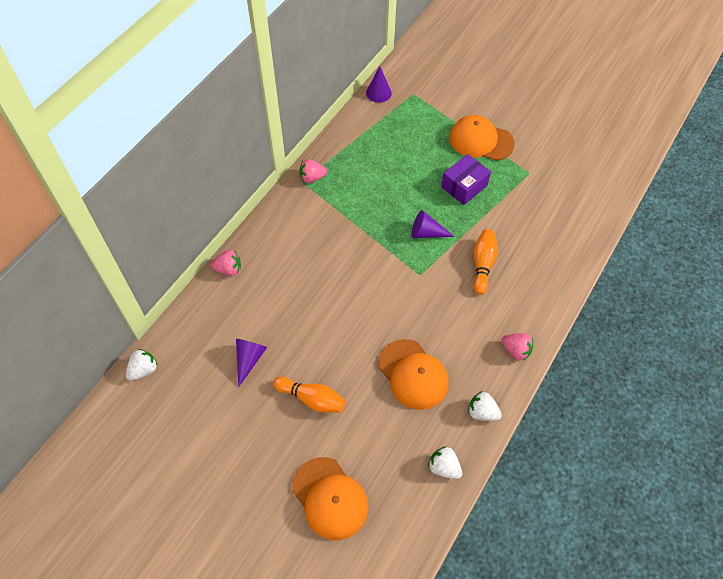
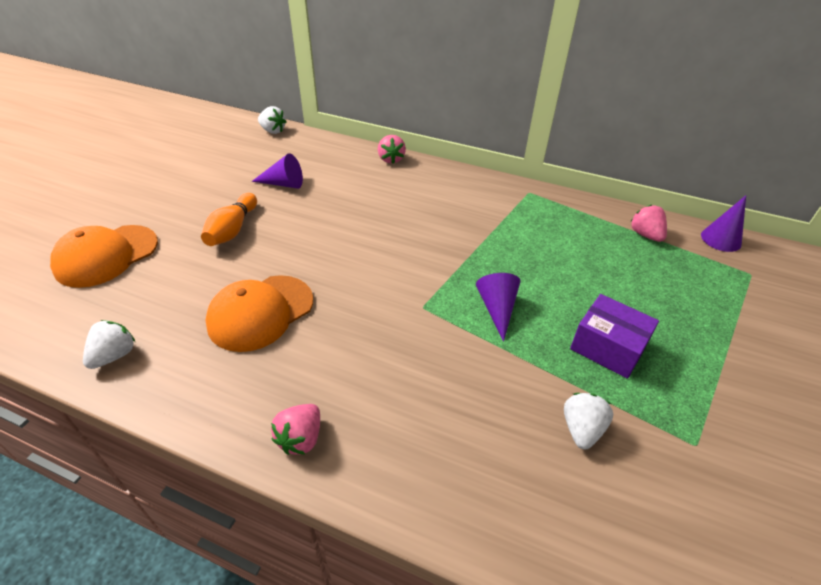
camera: 80 degrees right, 15 degrees down
pink strawberry [299,159,327,184] -> pink strawberry moved to [630,205,667,242]
orange cap [449,115,515,161] -> none
white strawberry [468,391,502,421] -> white strawberry moved to [564,393,613,449]
orange bowling pin [474,229,498,295] -> none

